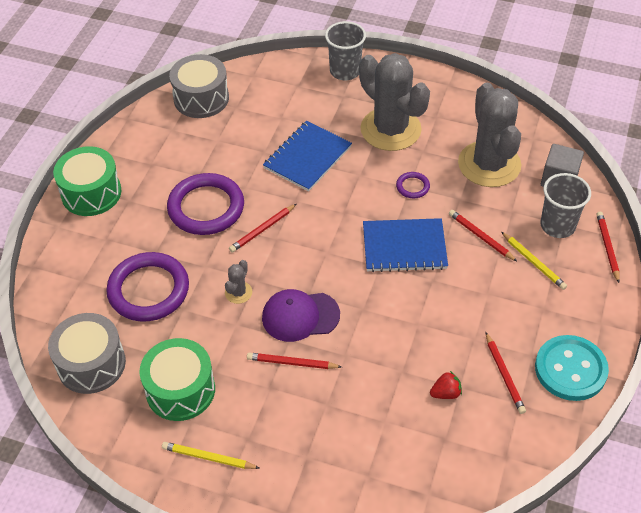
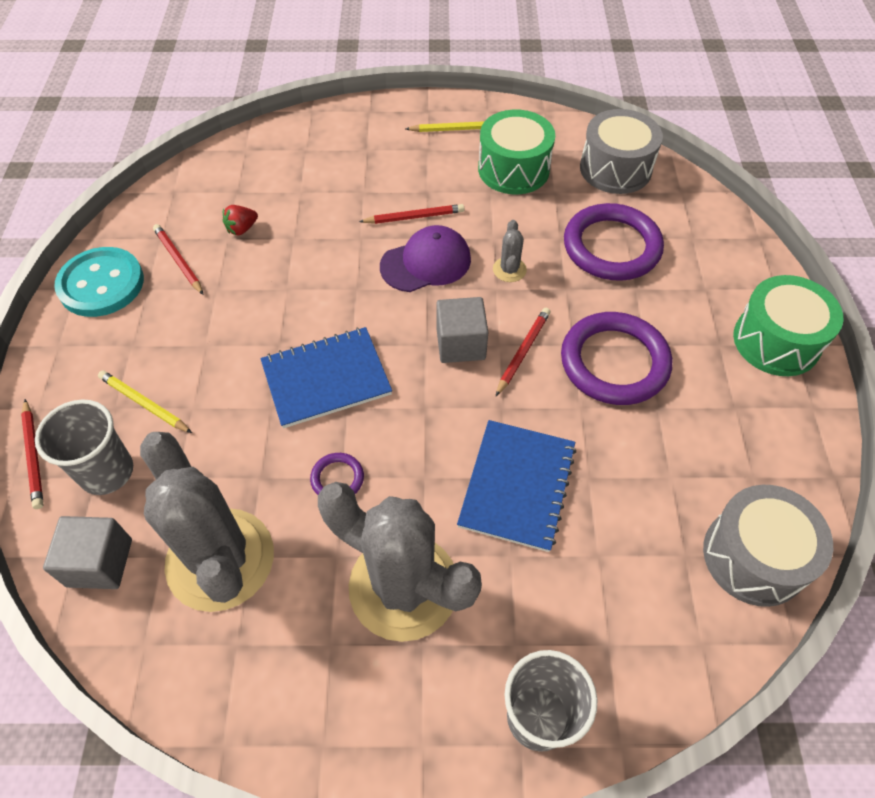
camera: 160 degrees right, 5 degrees up
red pencil [449,210,518,262] -> none
none -> grey cube [436,297,488,363]

